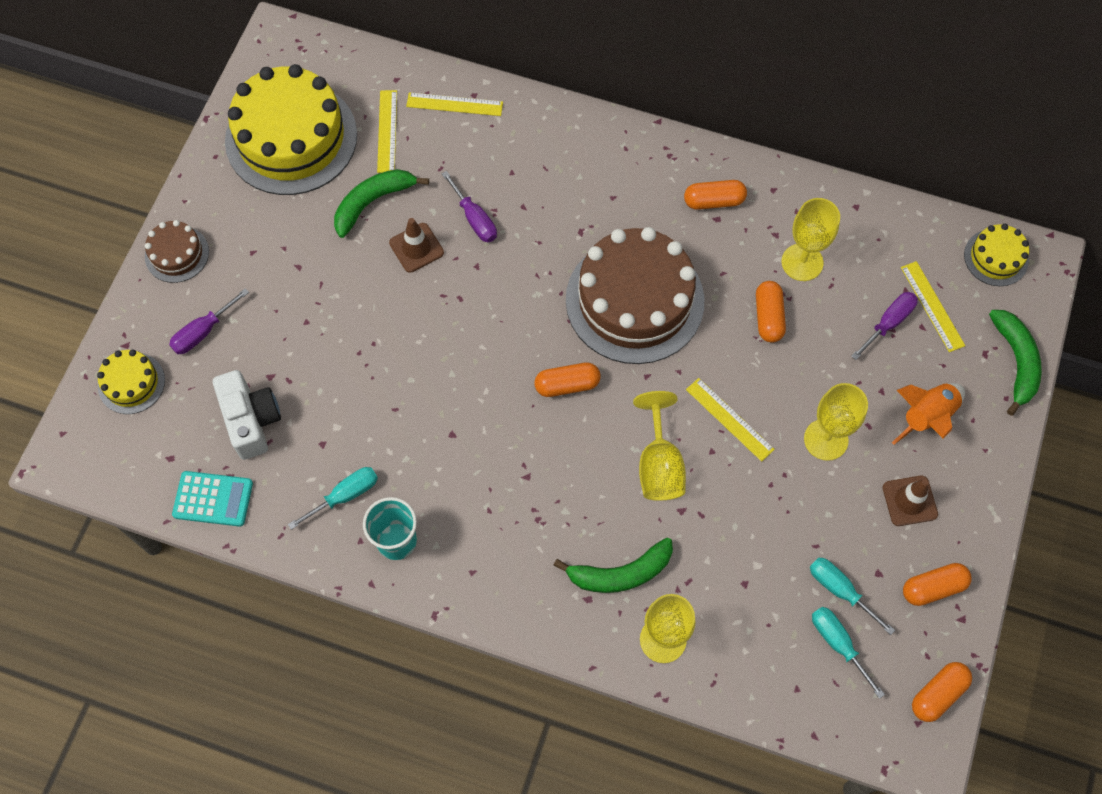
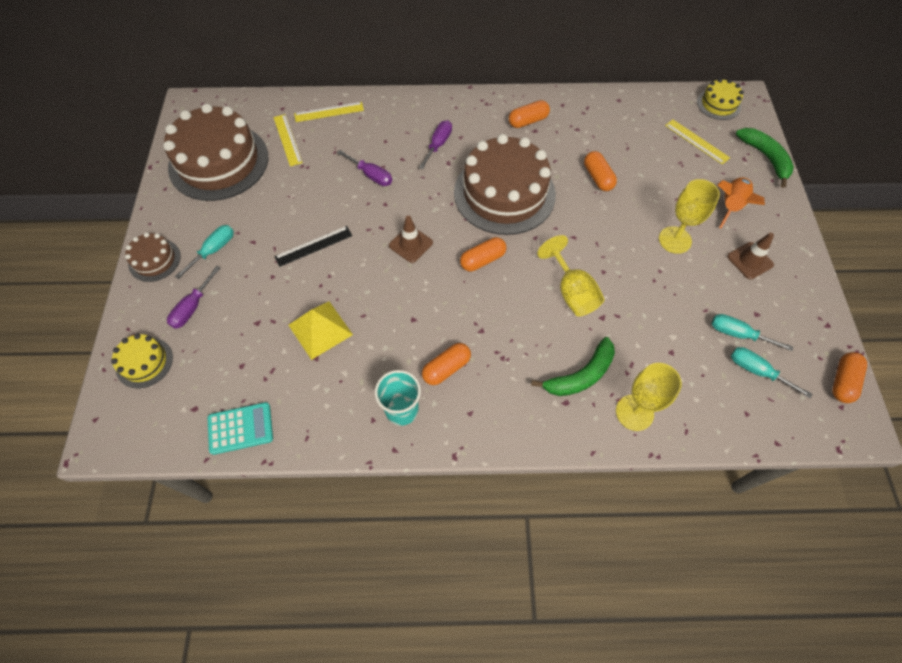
camera: 20 degrees left, 5 degrees down
white camera [213,370,281,460] -> none
yellow cake [225,64,357,195] -> brown cake [163,103,268,201]
turquoise screwdriver [288,467,378,530] -> turquoise screwdriver moved to [175,225,234,279]
green banana [334,169,429,238] -> none
brown traffic cone [389,218,444,273] -> brown traffic cone moved to [389,216,433,263]
yellow ruler [686,378,775,462] -> none
yellow goblet [782,198,840,281] -> none
purple screwdriver [851,292,918,360] -> purple screwdriver moved to [419,120,452,169]
orange capsule [903,563,972,606] -> orange capsule moved to [422,343,471,385]
none -> black ruler [274,226,352,267]
none -> yellow pyramid [289,301,353,360]

